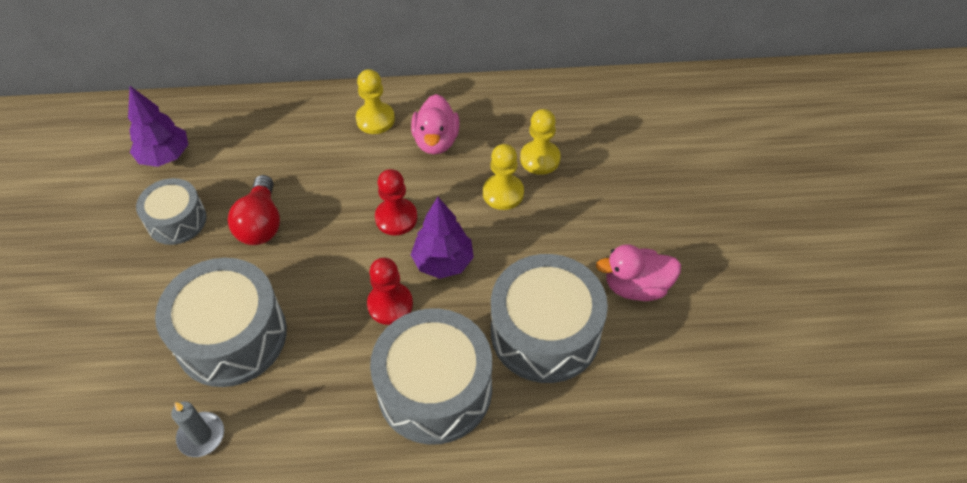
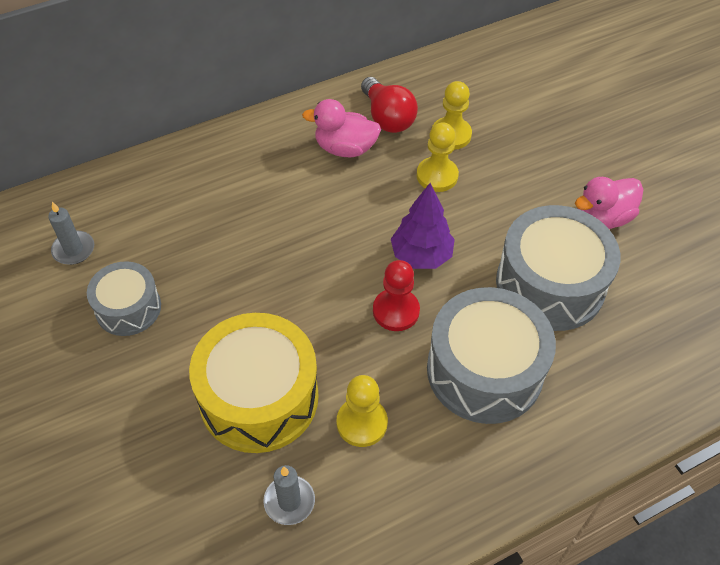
camera: 25 degrees left, 0 degrees up
purple tree [128,86,188,167] -> grey candle [48,202,94,265]
grey drum [155,258,287,387] -> yellow drum [189,313,319,453]
red light bulb [228,175,280,245] -> red light bulb moved to [361,77,418,133]
yellow pawn [356,69,395,134] -> yellow pawn moved to [337,375,388,447]
red pawn [375,169,417,235] -> none
pink duck [411,94,460,154] -> pink duck turned 120 degrees clockwise [302,99,381,157]

